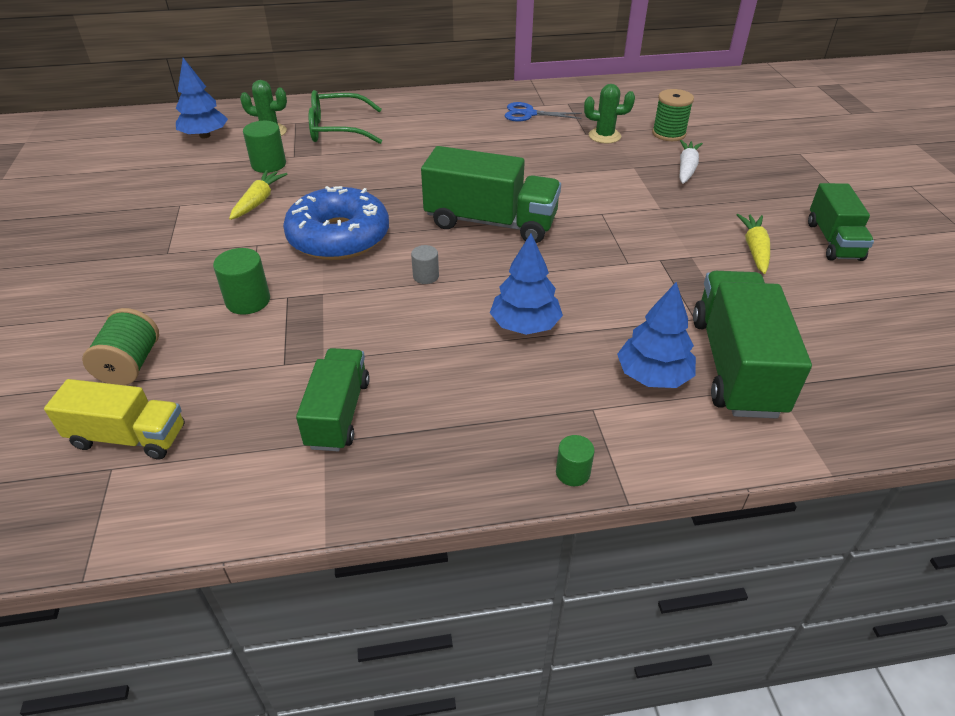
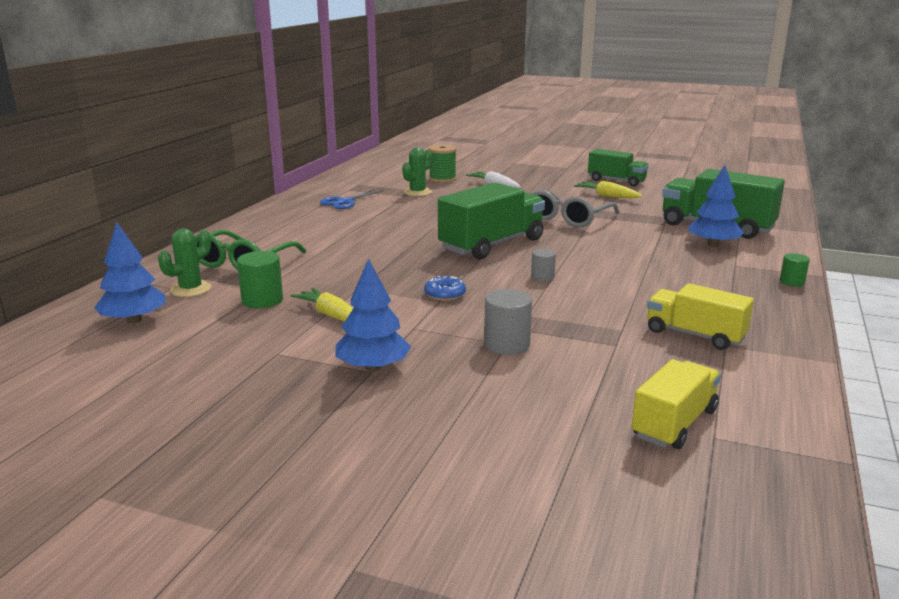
camera: 60 degrees left, 20 degrees down
green spool [82,308,159,385] -> none
green cylinder [213,248,270,315] -> grey cylinder [484,289,532,355]
blue donut [283,186,389,260] -> blue donut [424,276,466,301], size x0.40
green truck [296,348,370,451] -> yellow truck [647,283,754,350]
blue tree [490,234,563,335] -> blue tree moved to [335,258,411,372]
none -> grey glasses [532,190,619,228]

